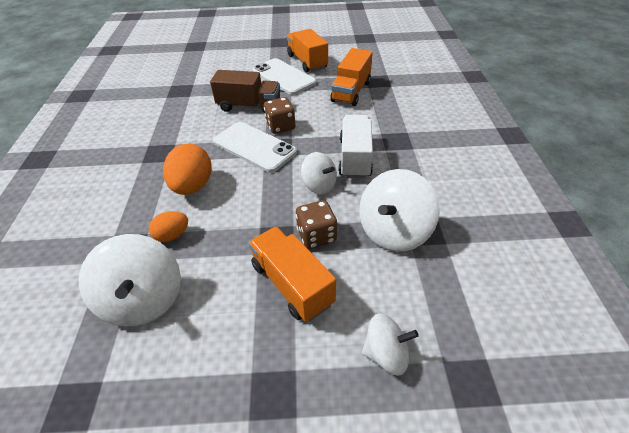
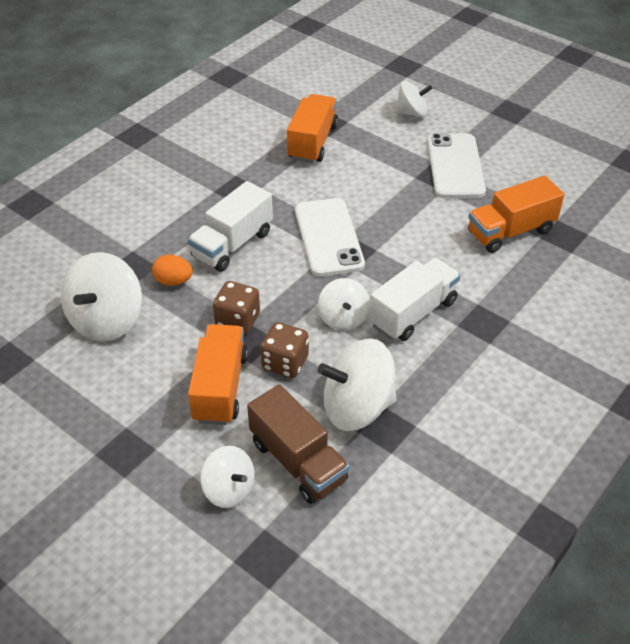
camera: 40 degrees right, 0 degrees up
orange egg [163,143,212,195] -> white truck [188,181,273,272]
brown truck [210,70,280,113] -> brown truck moved to [247,384,349,504]
brown dice [264,97,296,134] -> brown dice moved to [213,281,260,334]
orange truck [287,29,328,73] -> orange truck moved to [287,94,338,163]
none -> white spinning top [395,81,432,117]

